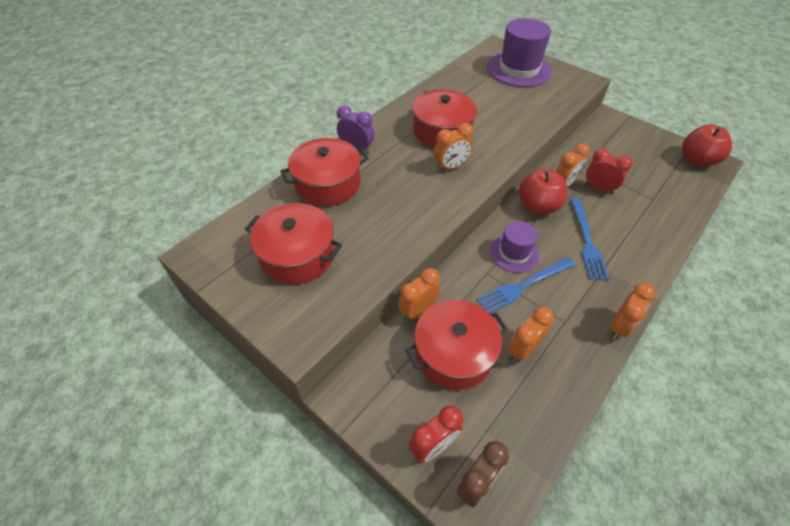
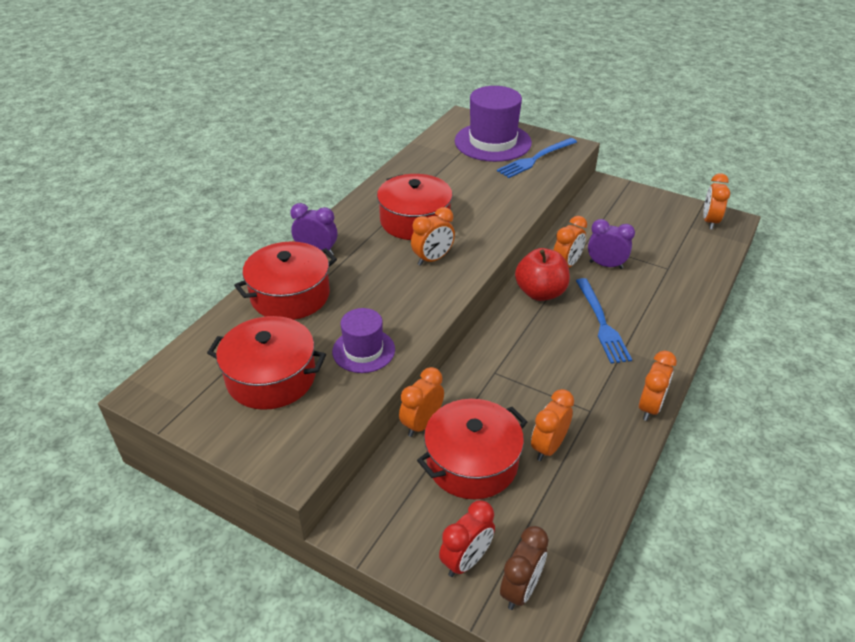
camera: 10 degrees left, 10 degrees down
blue fork [476,257,575,314] -> blue fork moved to [497,138,577,178]
purple hat [490,221,539,273] -> purple hat moved to [332,308,395,373]
red clock [585,149,632,194] -> purple clock [588,219,635,269]
red apple [682,124,732,167] -> orange clock [703,173,730,229]

